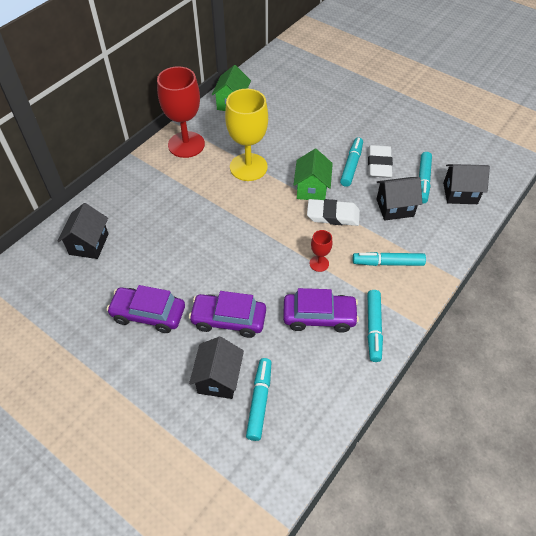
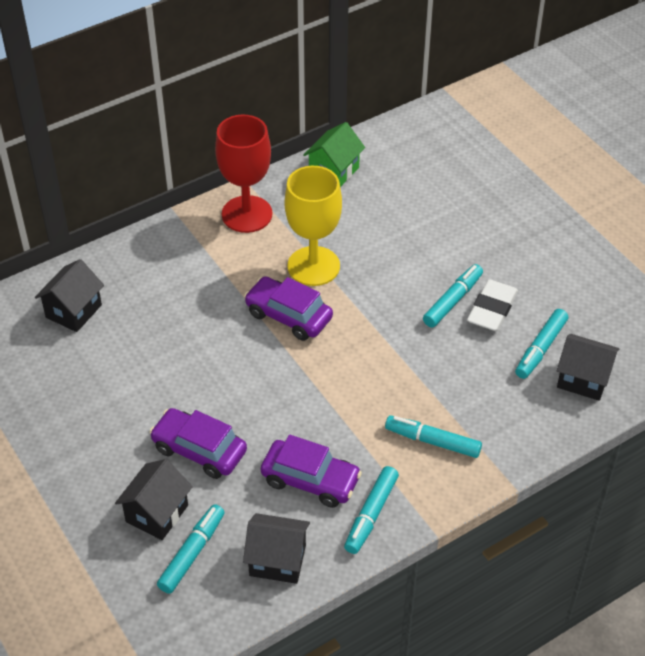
camera: 20 degrees right, 5 degrees down
purple car [107,285,185,333] -> purple car moved to [244,276,333,341]
green house [293,149,333,200] -> none
white eraser [307,199,360,226] -> none
red goblet [309,230,333,272] -> none
black house [376,177,422,221] -> black house moved to [243,513,310,584]

